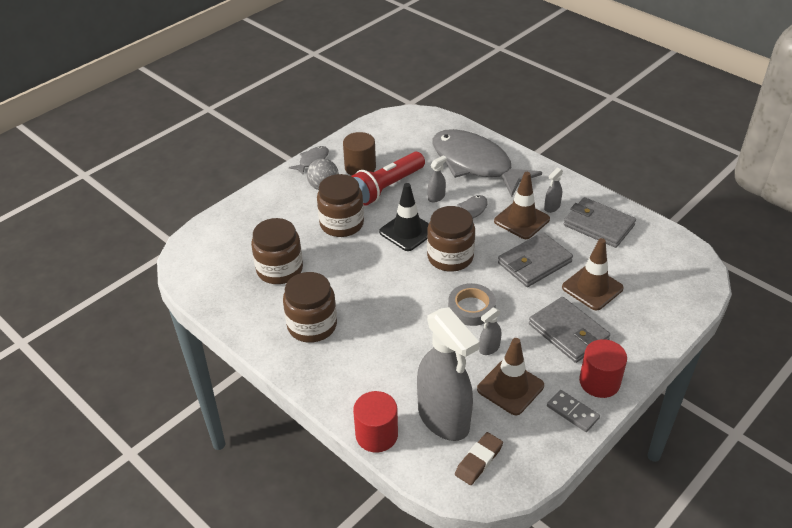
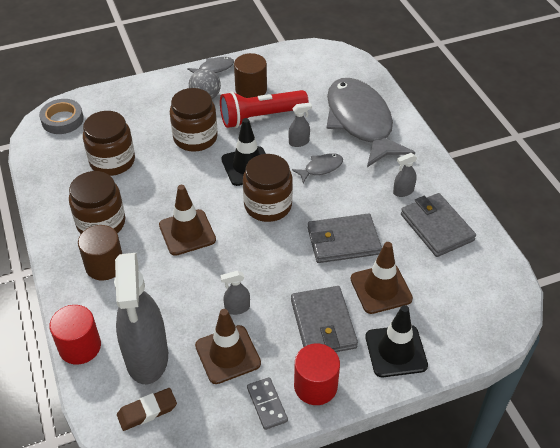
camera: 25 degrees right, 5 degrees up
grey tape [448,283,496,326] -> grey tape moved to [39,99,84,134]
brown traffic cone [494,172,550,239] -> brown traffic cone moved to [159,185,216,256]
none -> brown cylinder [78,225,122,280]
none -> black traffic cone [365,305,428,377]

